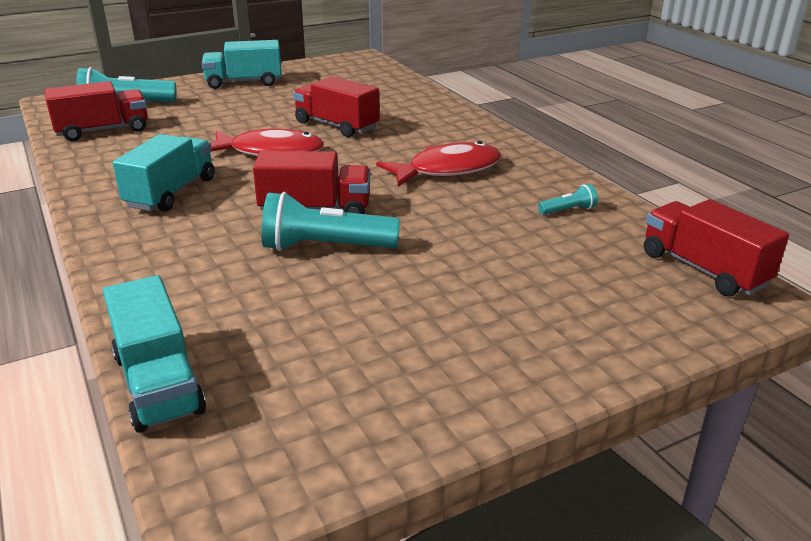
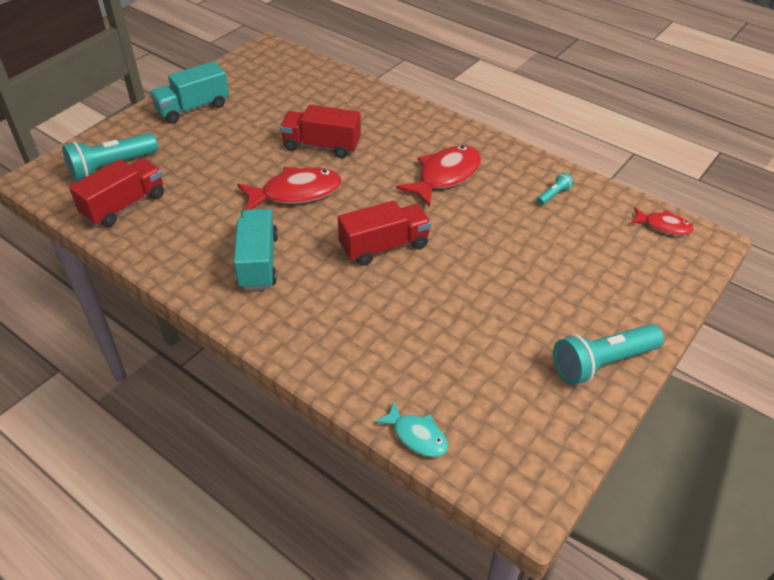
camera: 25 degrees left, 15 degrees up
turquoise truck [103,275,206,433] -> turquoise fish [374,401,448,457]
turquoise flashlight [261,192,400,251] -> turquoise flashlight moved to [553,324,664,385]
red truck [644,199,789,296] -> red fish [630,207,694,235]

